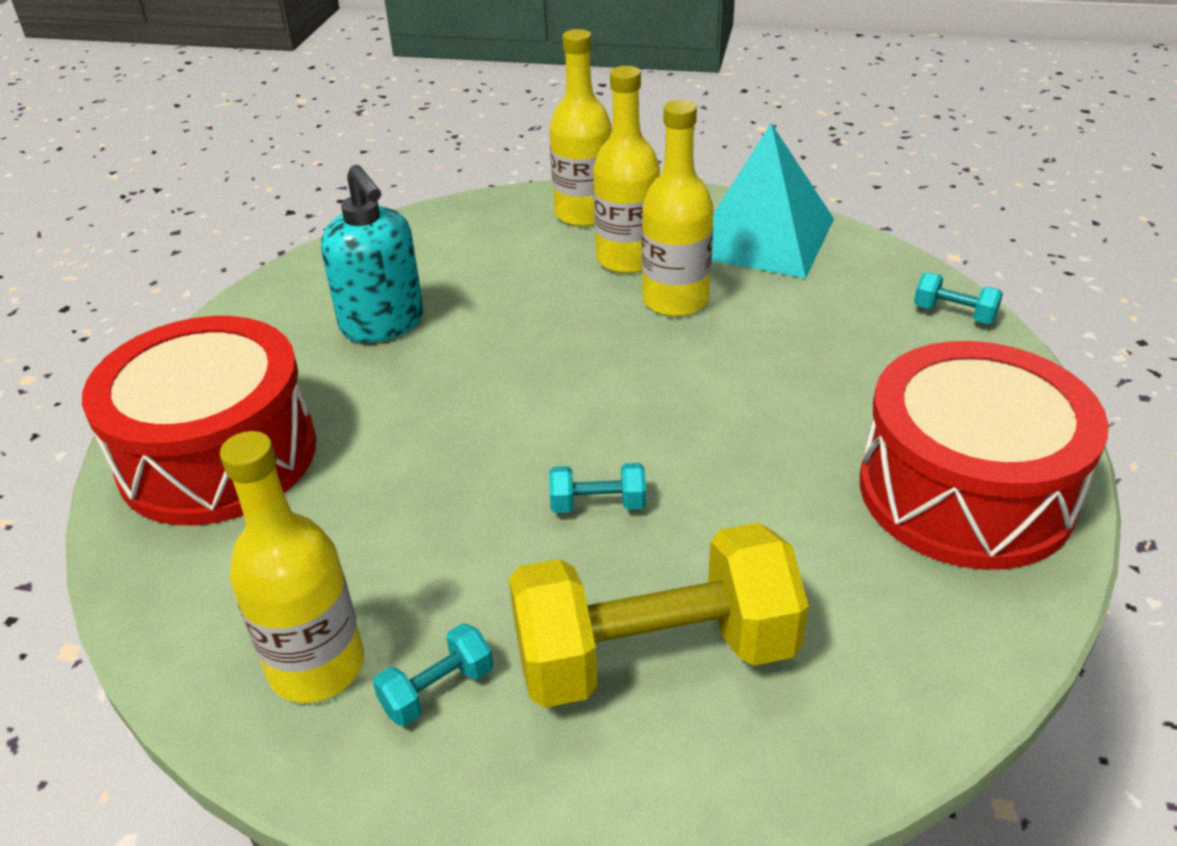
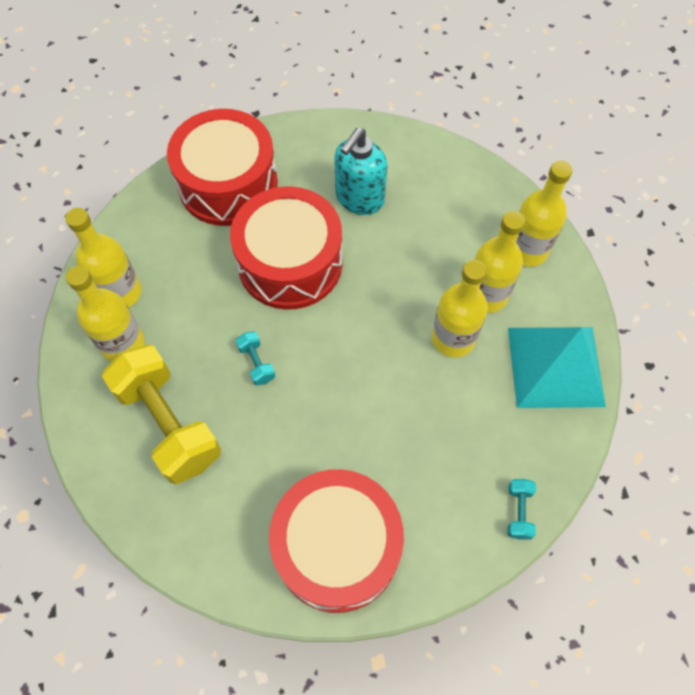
camera: 65 degrees right, 25 degrees up
turquoise dumbbell [373,623,494,726] -> yellow bottle [66,266,144,362]
none -> red drum [230,186,342,310]

